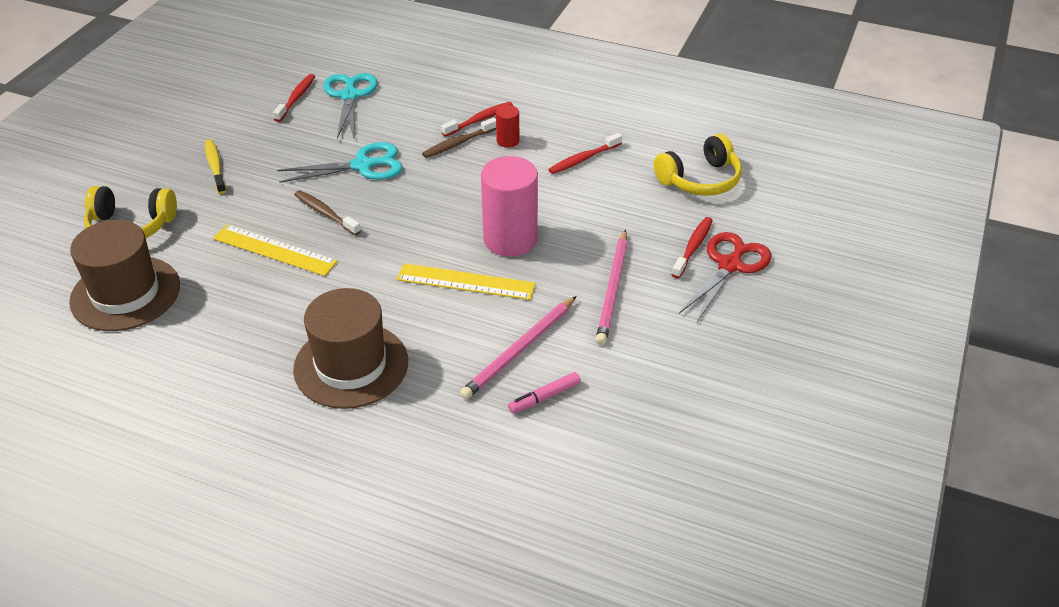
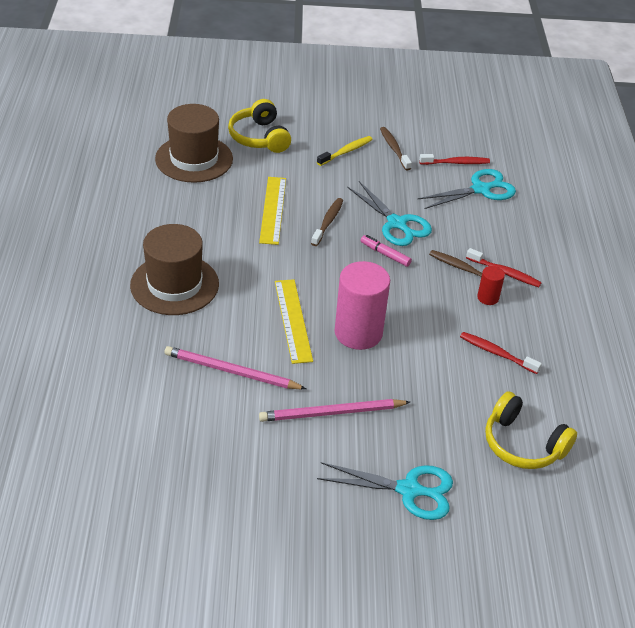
camera: 65 degrees right, 0 degrees up
pink marker [508,372,581,414] -> pink marker moved to [361,235,412,267]
red toothbrush [672,217,713,278] -> none
red scissors [679,232,771,322] -> turquoise scissors [317,462,453,520]
none -> brown toothbrush [380,127,412,171]

